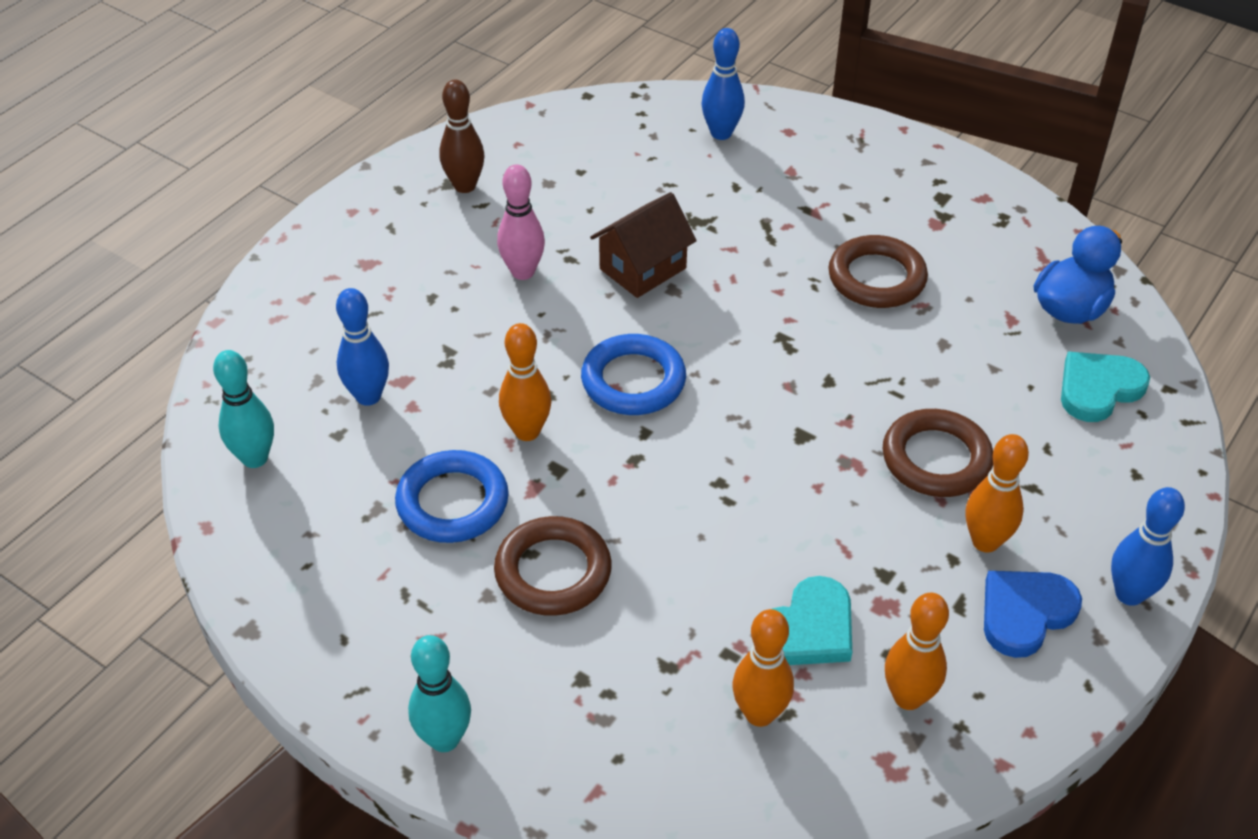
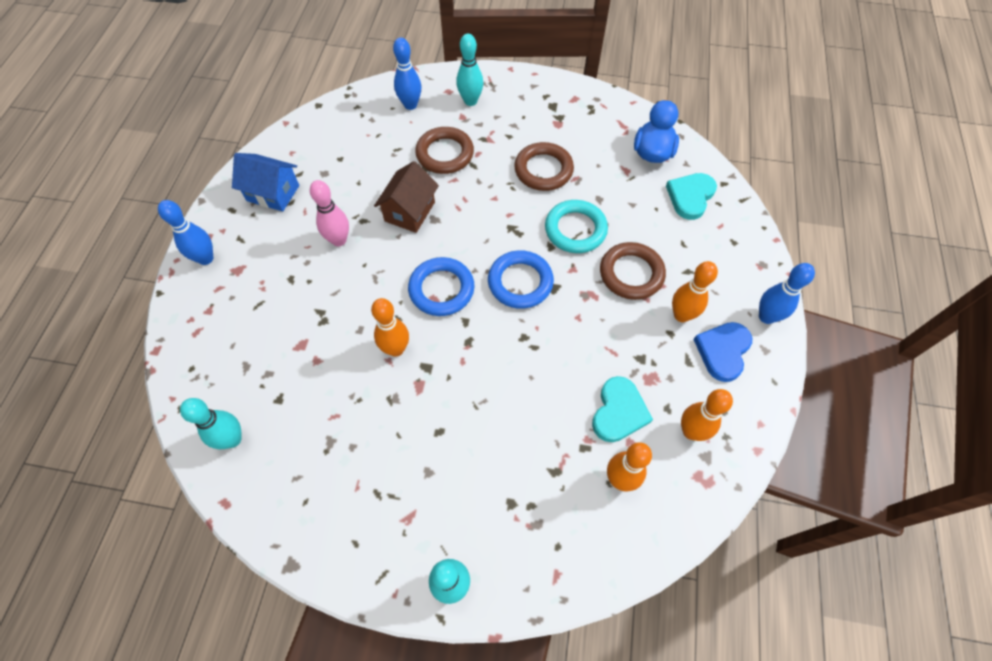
camera: 25 degrees left, 15 degrees up
blue bowling pin [336,288,389,406] -> blue bowling pin moved to [158,200,213,265]
blue ring [395,450,509,543] -> blue ring moved to [488,250,554,309]
brown bowling pin [439,80,485,193] -> blue house [232,153,299,212]
brown ring [494,516,612,616] -> brown ring moved to [415,127,474,174]
none -> turquoise bowling pin [456,34,483,106]
none -> turquoise ring [545,200,608,253]

